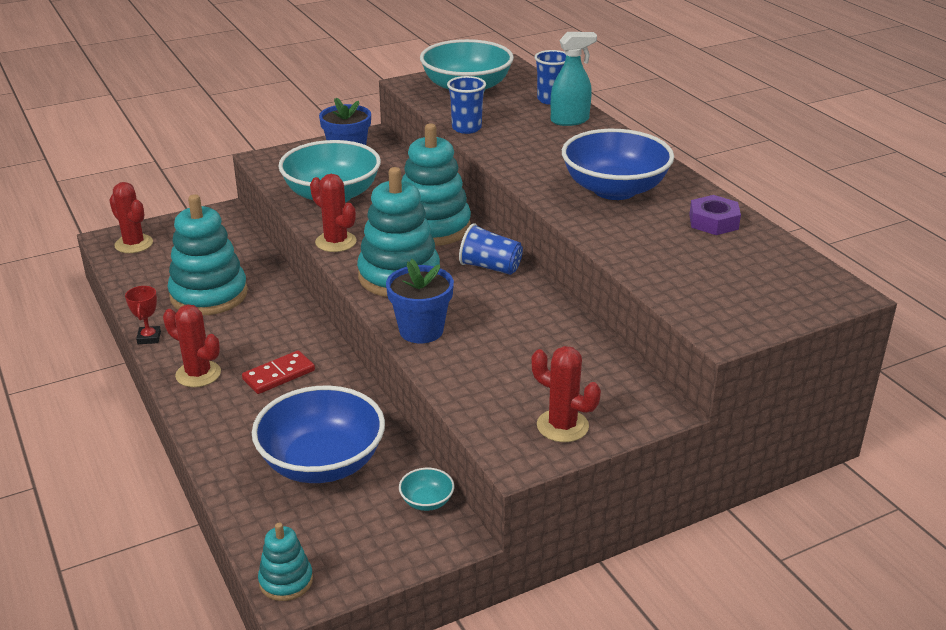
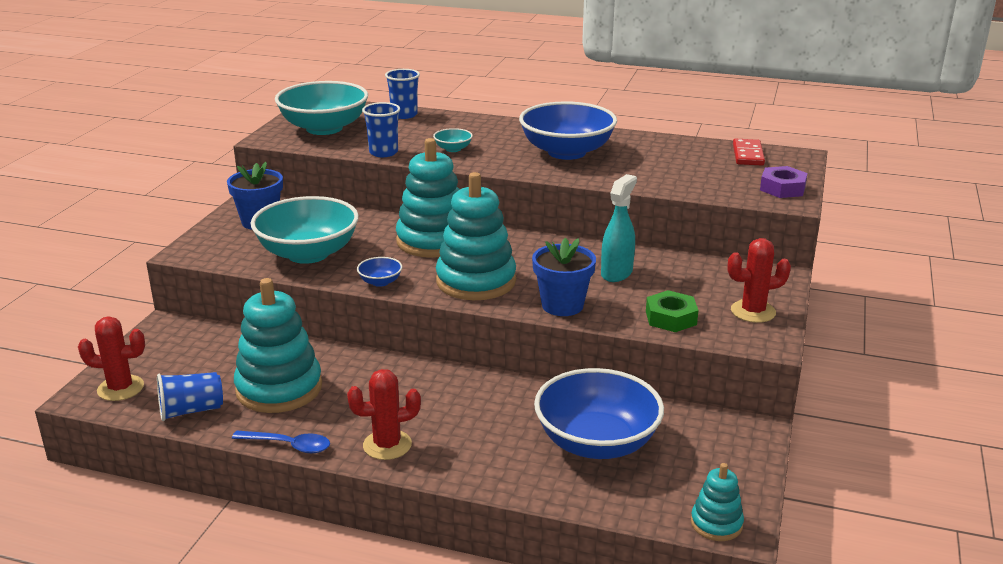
camera: 45 degrees left, 5 degrees down
red trophy [125,286,161,344] -> blue spoon [232,431,330,453]
red domino [242,350,315,394] -> red domino moved to [733,139,765,165]
red cactus [310,174,357,252] -> blue bowl [357,257,402,287]
turquoise bowl [399,468,455,511] -> turquoise bowl moved to [433,128,473,152]
blue cup [459,223,523,275] -> blue cup moved to [157,372,223,421]
turquoise spray bottle [551,32,597,126] -> turquoise spray bottle moved to [601,174,637,282]
purple nut [689,195,741,235] -> purple nut moved to [760,166,807,198]
none -> green nut [646,290,699,332]

